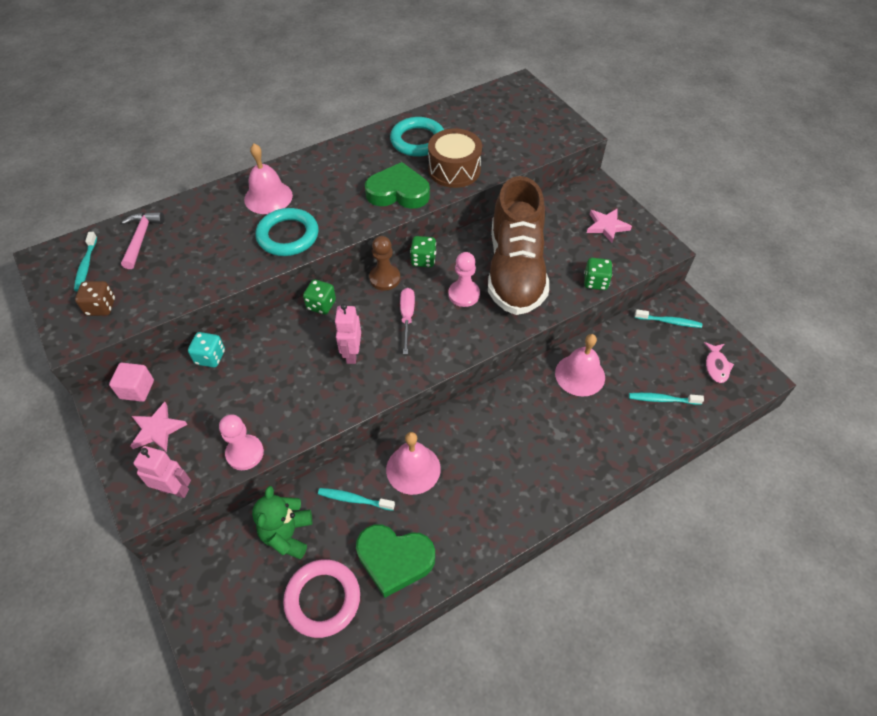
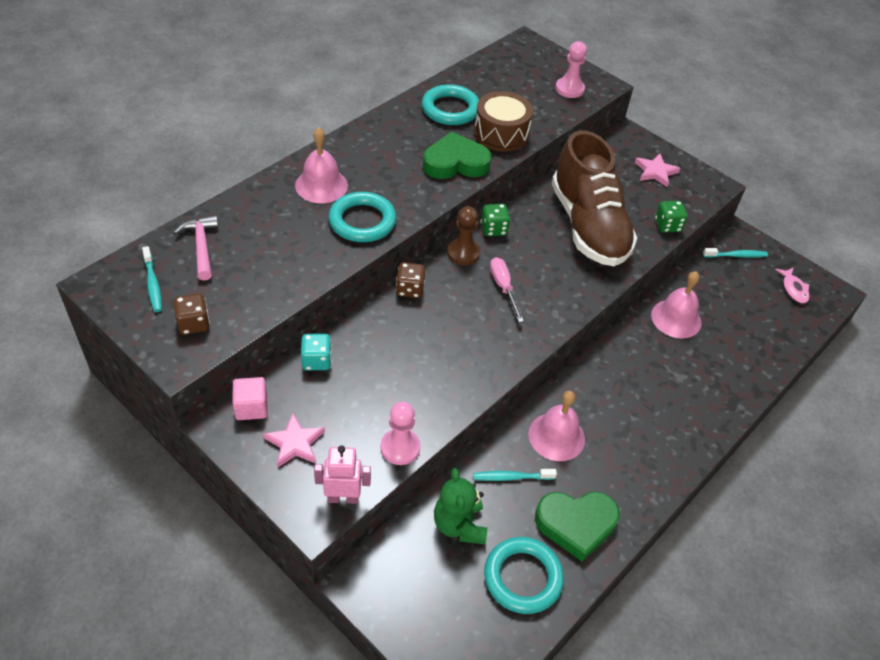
camera: 20 degrees left, 5 degrees down
pink ring [283,559,360,638] -> turquoise ring [484,537,564,614]
green dice [303,279,336,315] -> brown dice [396,262,425,298]
pink robot [334,304,361,364] -> none
pink pawn [448,252,480,307] -> pink pawn moved to [555,41,587,98]
turquoise toothbrush [629,393,704,405] -> none

